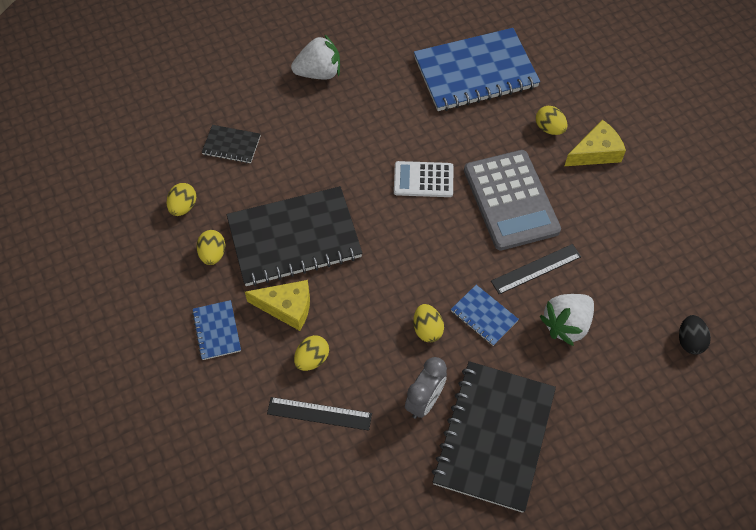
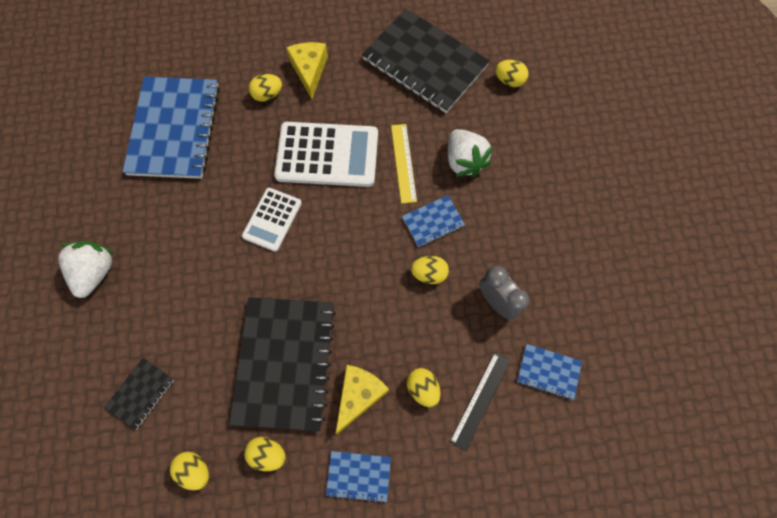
camera: 70 degrees left, 10 degrees up
black notebook [432,361,556,513] -> black notebook moved to [362,9,490,113]
grey calculator [464,150,561,250] -> white calculator [274,122,378,187]
black ruler [491,244,581,295] -> yellow ruler [391,124,417,204]
black egg [679,315,711,355] -> yellow egg [495,60,529,87]
none -> blue notebook [517,344,582,400]

